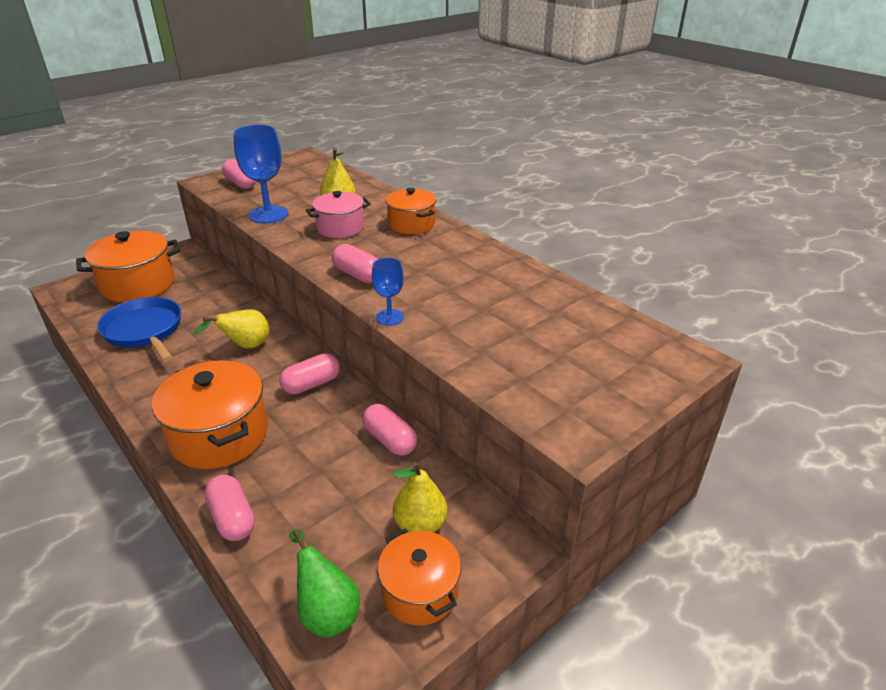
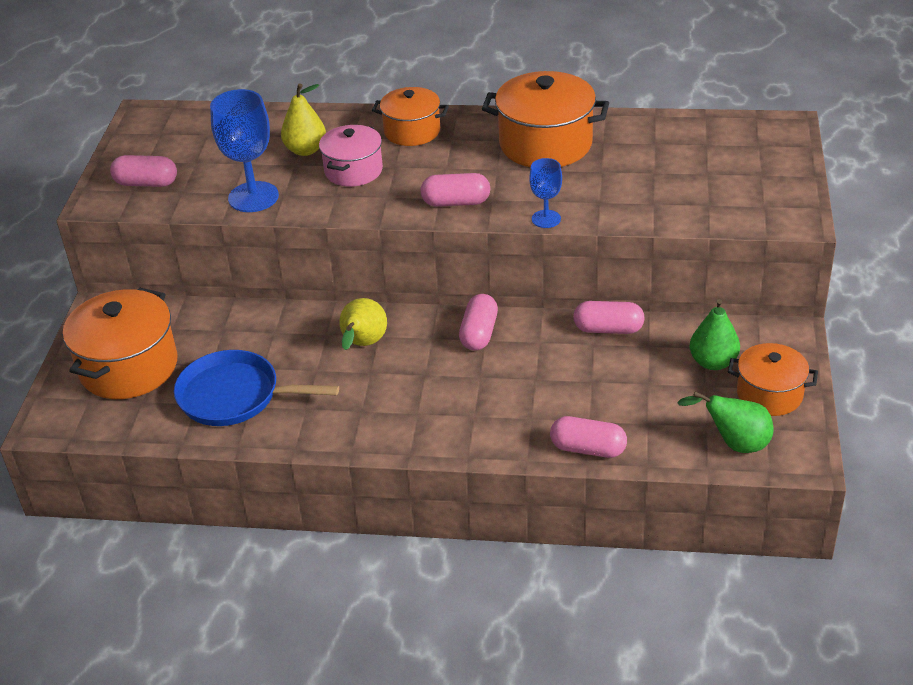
camera: 40 degrees left, 5 degrees up
orange pot [152,360,268,469] -> orange pot moved to [482,71,609,167]
yellow pear [393,462,447,533] -> green pear [690,299,740,370]

